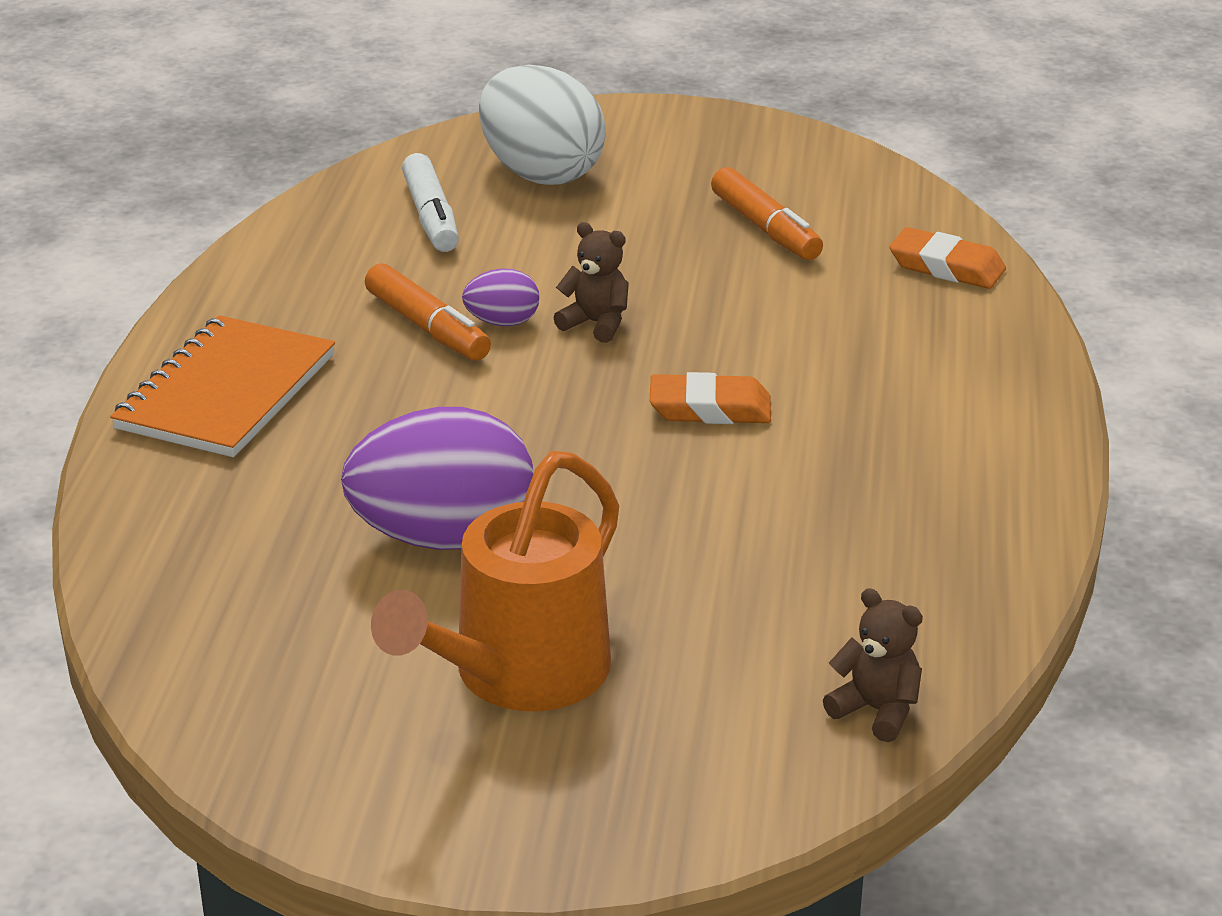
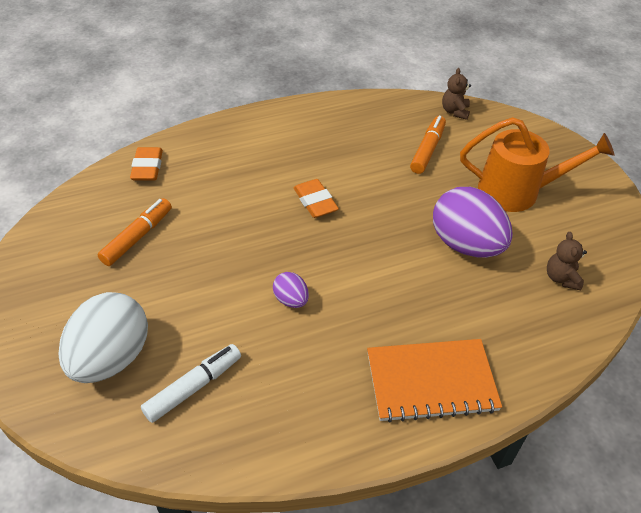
camera: 120 degrees left, 15 degrees up
orange marker [365,263,491,361] -> orange marker moved to [410,116,446,174]
brown teddy bear [553,222,629,343] -> brown teddy bear moved to [547,232,587,290]

